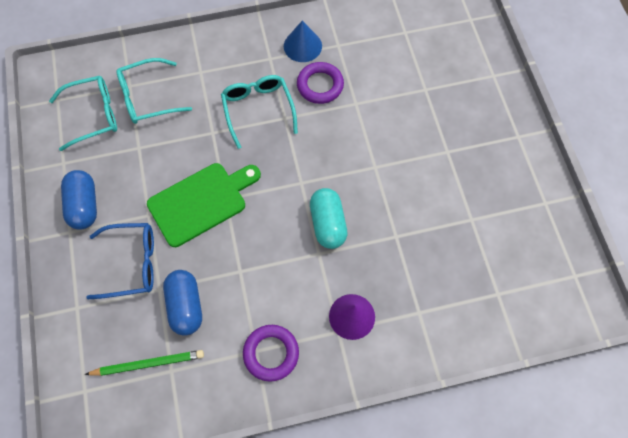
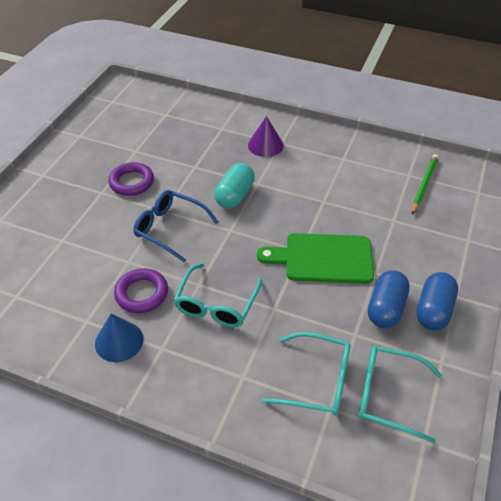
camera: 145 degrees left, 20 degrees down
green pencil [85,350,204,376] -> green pencil turned 90 degrees clockwise [412,154,439,215]
blue glasses [86,223,154,299] -> blue glasses moved to [133,190,219,263]
blue capsule [163,270,202,336] -> blue capsule moved to [368,270,410,328]
purple ring [243,325,299,382] -> purple ring moved to [108,162,154,196]

